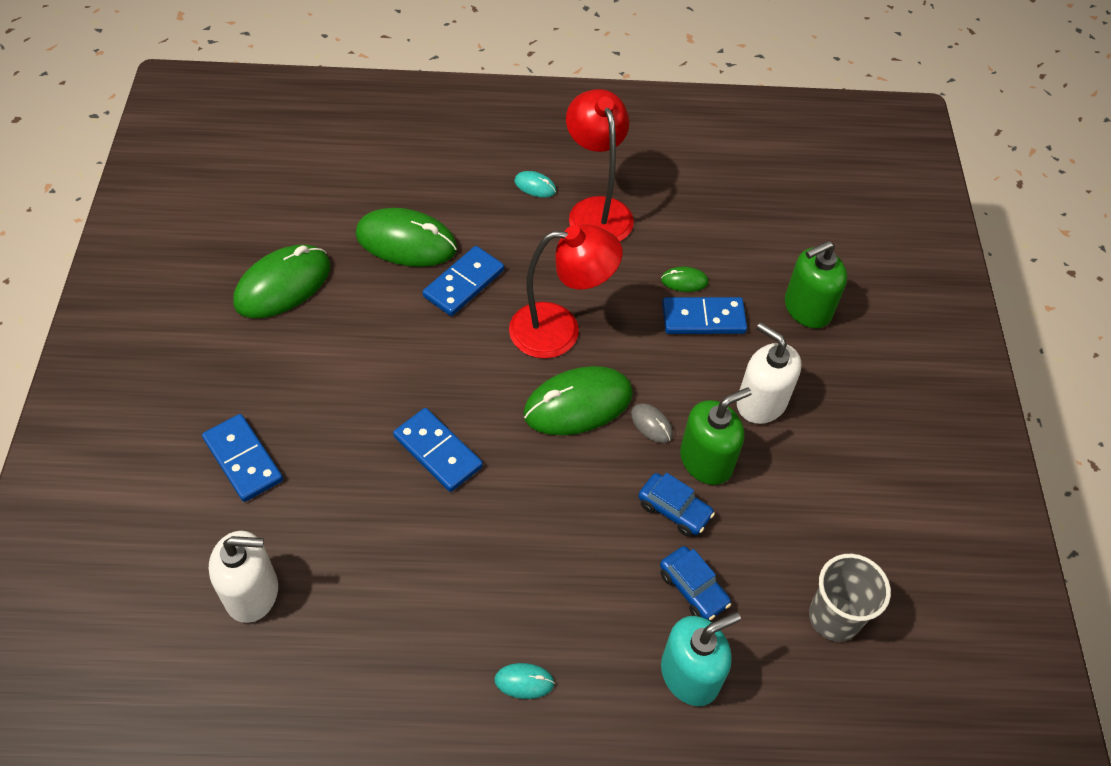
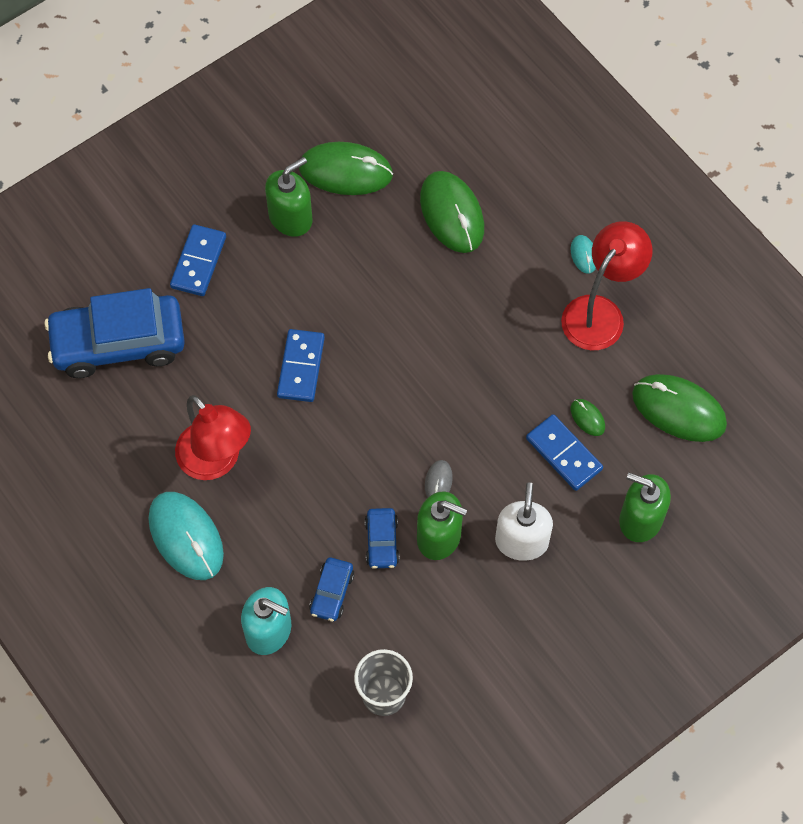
camera: 55 degrees right, 10 degrees up
white soap dispenser [209,531,278,623] -> blue car [44,288,185,378]
blue domino [423,246,504,316] -> none
turquoise mouse [494,663,555,699] -> turquoise mouse [148,492,224,580], size x2.23
red lamp [509,224,623,359] -> red lamp moved to [175,395,251,480]
green mouse [523,366,633,435] -> green mouse moved to [632,374,727,442]
none -> green soap dispenser [265,157,312,237]

